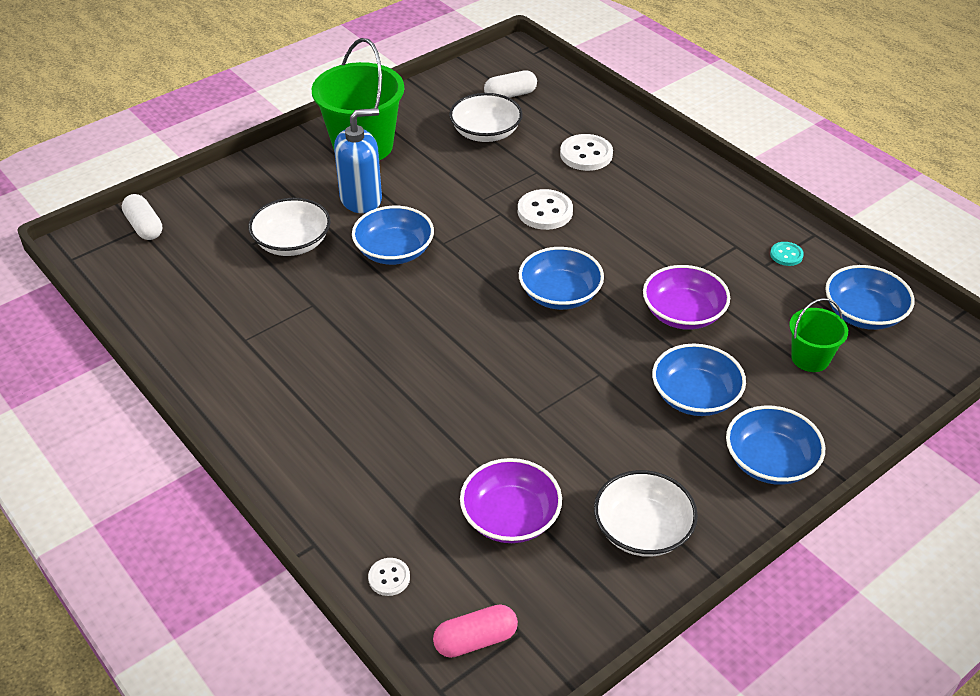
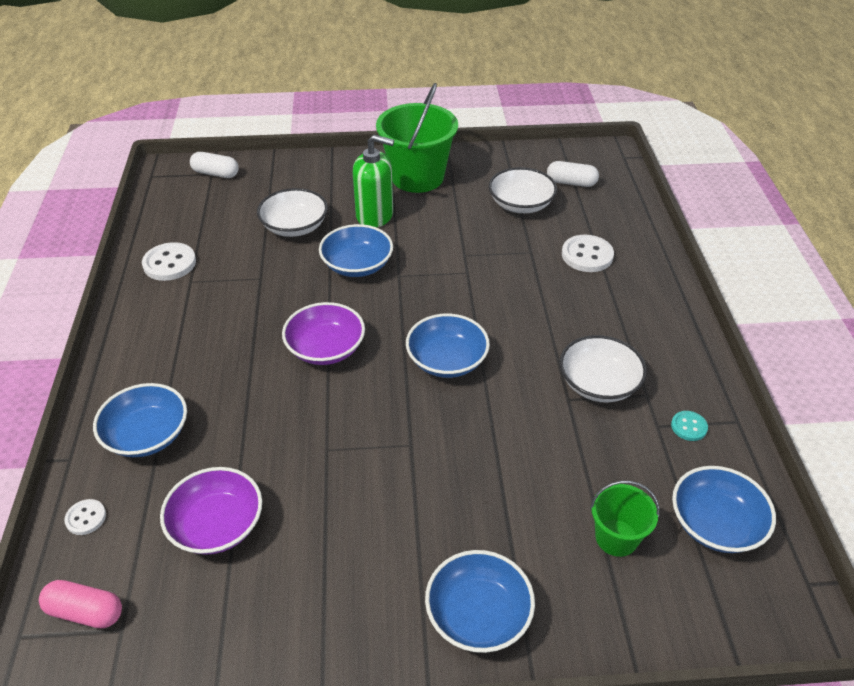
camera: 35 degrees right, 0 degrees up
white capsule [122,194,162,240] -> white capsule turned 75 degrees counterclockwise [190,152,239,178]
blue soap dispenser [334,108,382,213] -> green soap dispenser [353,134,394,228]
white button [518,189,573,230] -> white button moved to [142,242,196,281]
white bowl [594,470,698,557] -> white bowl moved to [559,335,647,402]
purple bowl [643,265,730,330] -> purple bowl moved to [282,302,365,365]
blue bowl [652,343,746,416] -> blue bowl moved to [93,383,187,457]

